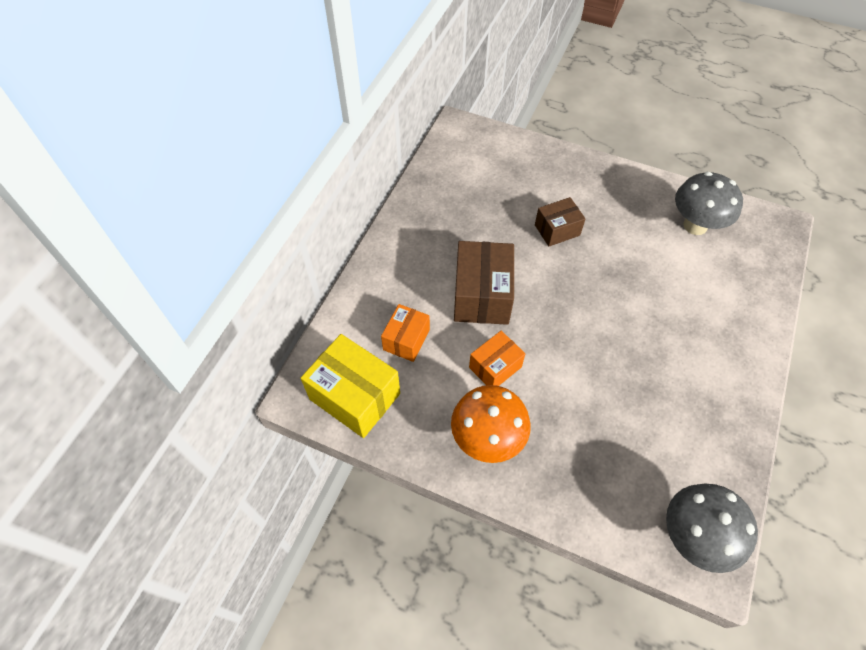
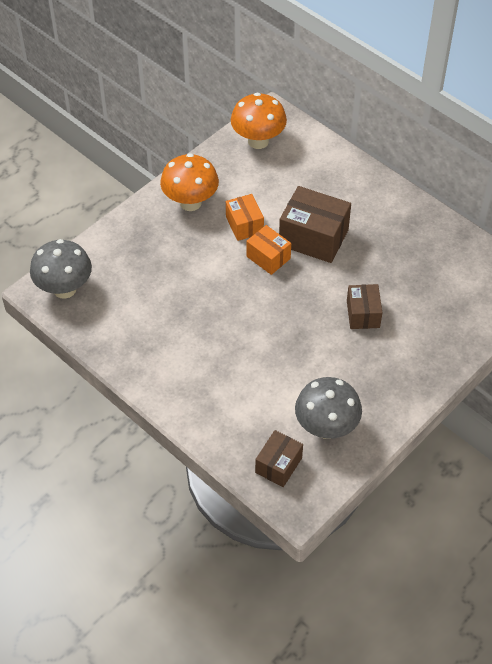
camera: 110 degrees right, 5 degrees down
yellow box [301,334,400,438] -> orange mushroom [231,93,287,149]
orange box [381,304,430,362] -> orange box moved to [246,225,291,275]
none -> brown box [255,430,303,487]

